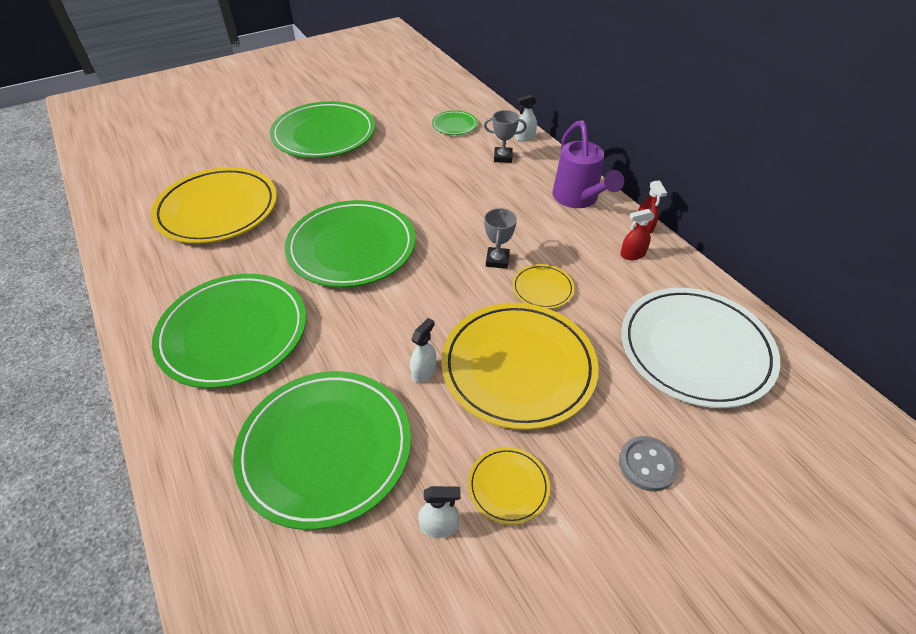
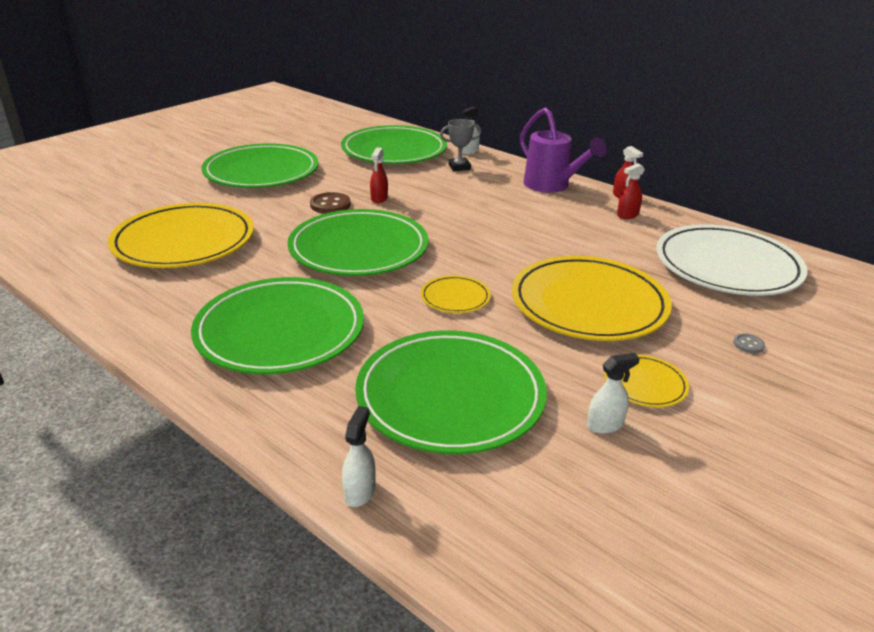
camera: 20 degrees left, 15 degrees down
white spray bottle [410,318,436,383] -> white spray bottle moved to [342,406,375,507]
green plate [432,110,478,135] -> green plate [341,125,447,164], size x2.22
grey trophy [484,208,517,269] -> none
yellow plate [512,264,575,309] -> yellow plate moved to [421,275,491,313]
grey button [619,436,679,492] -> grey button [733,333,765,354], size x0.54
none -> brown button [310,192,351,214]
none -> red spray bottle [370,148,388,203]

